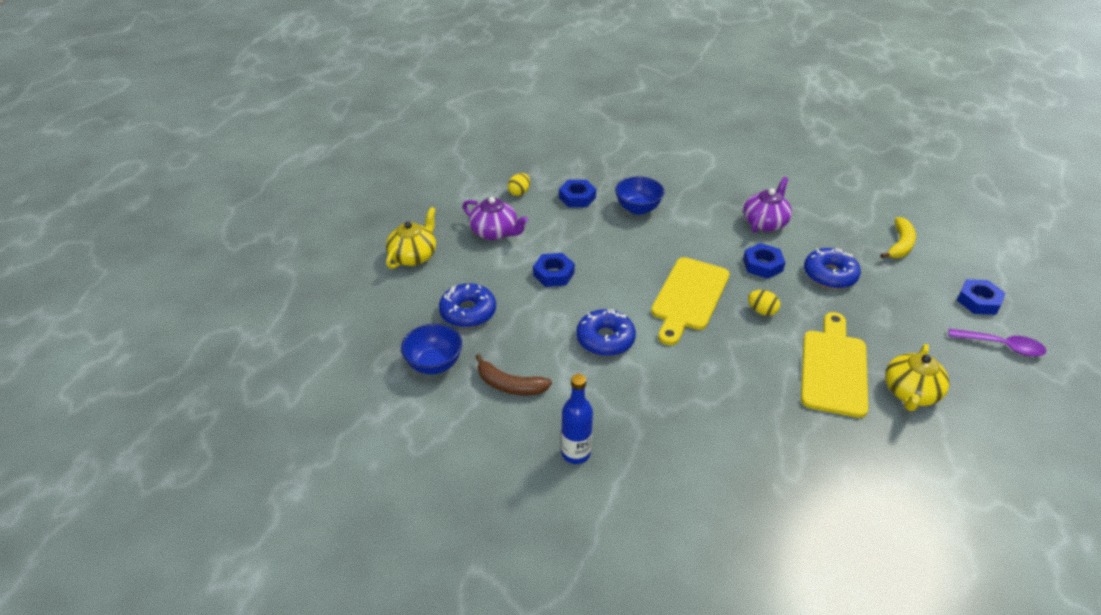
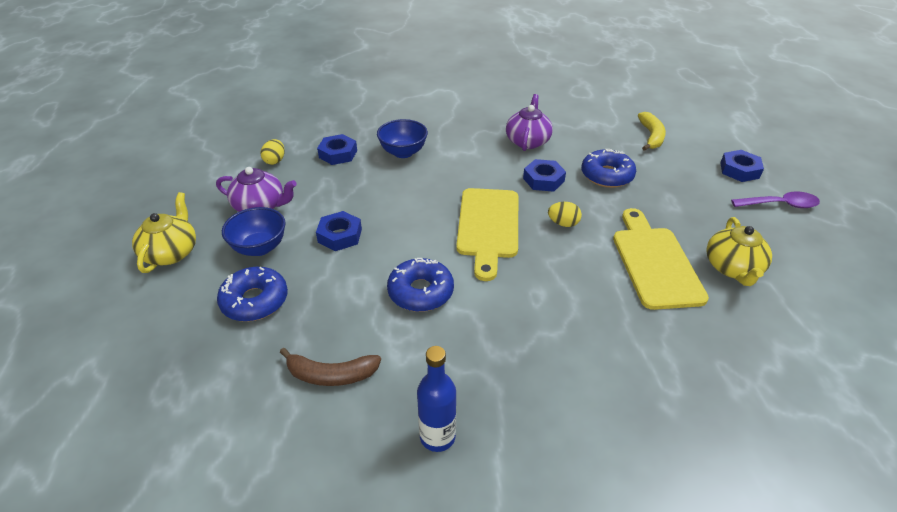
camera: 20 degrees left, 0 degrees up
blue bowl [401,324,462,374] -> blue bowl moved to [222,207,285,256]

